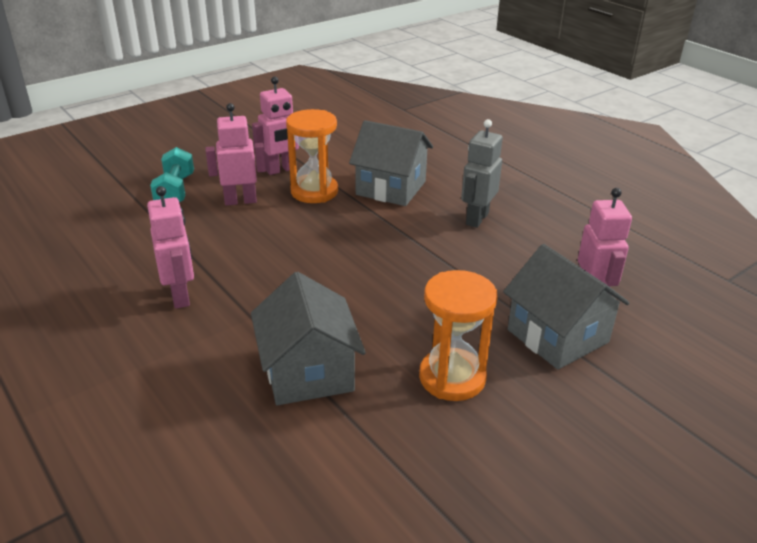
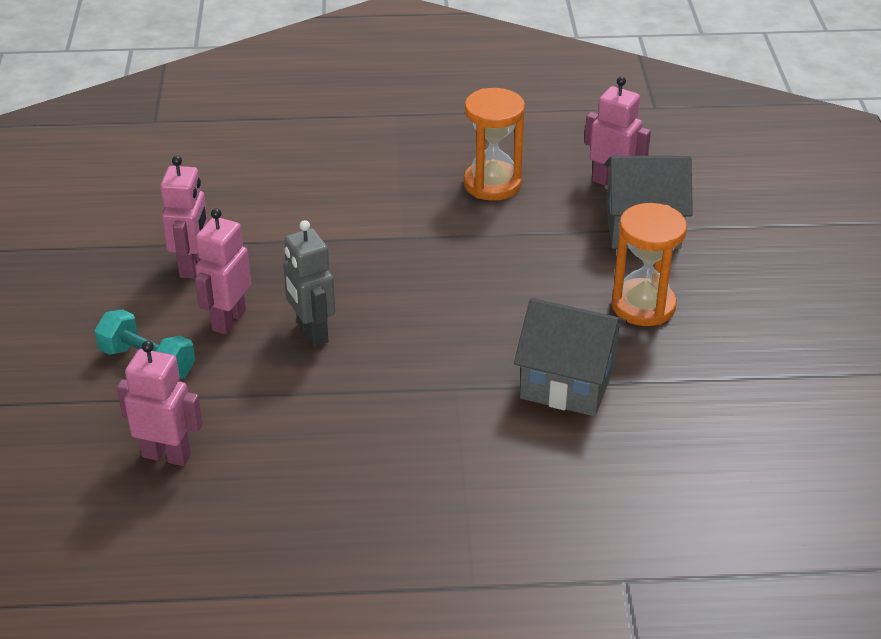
camera: 55 degrees left, 5 degrees up
pink robot [147,186,194,309] -> pink robot moved to [117,341,203,466]
orange hourglass [286,109,338,203] -> orange hourglass moved to [464,88,525,201]
grey house [349,120,433,206] -> none
grey robot [461,119,503,228] -> grey robot moved to [283,220,335,347]

